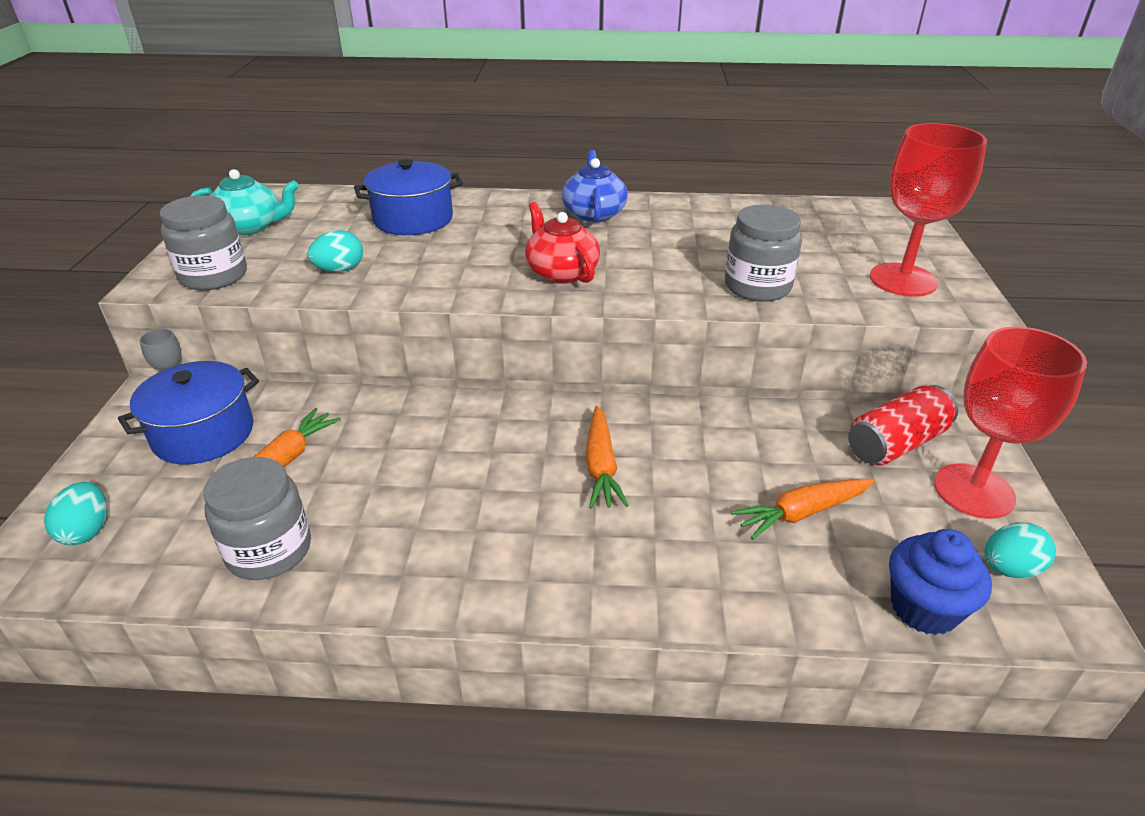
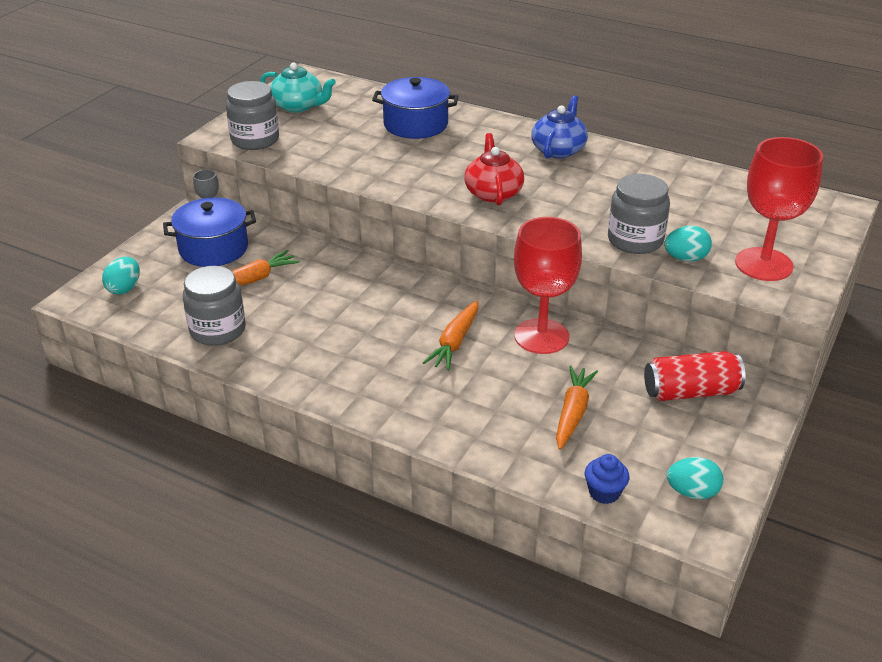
camera: 25 degrees right, 0 degrees up
turquoise egg [308,230,363,272] -> turquoise egg moved to [664,226,712,262]
orange carrot [731,479,875,540] -> orange carrot turned 105 degrees clockwise [556,366,598,450]
blue cupcake [889,529,992,635] -> blue cupcake [585,454,629,504], size x0.65
red goblet [934,326,1087,519] -> red goblet moved to [514,217,582,354]

